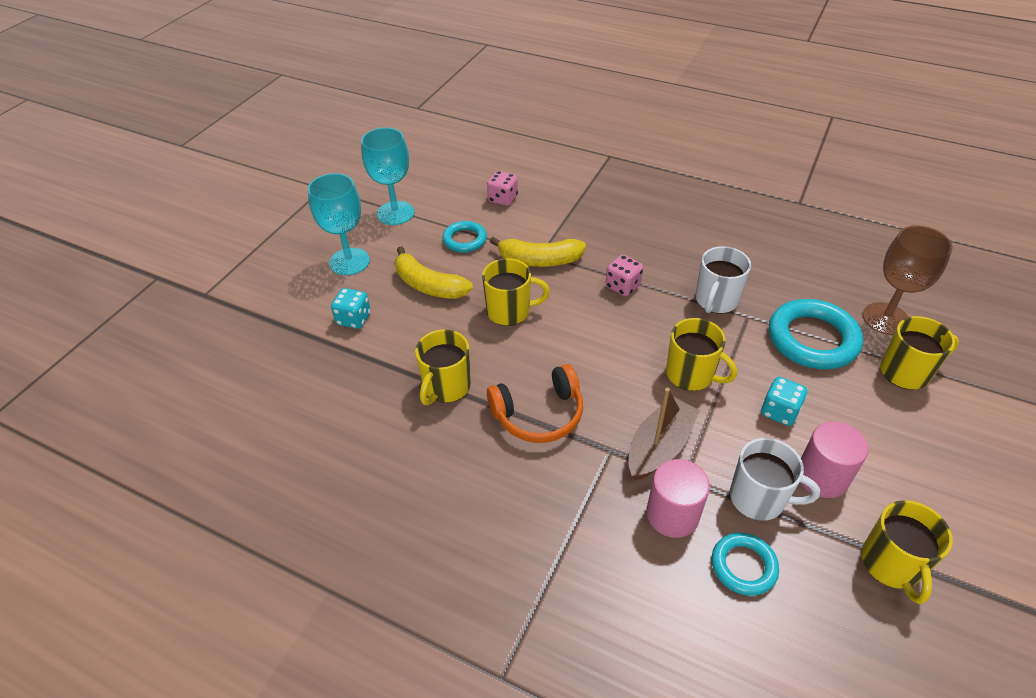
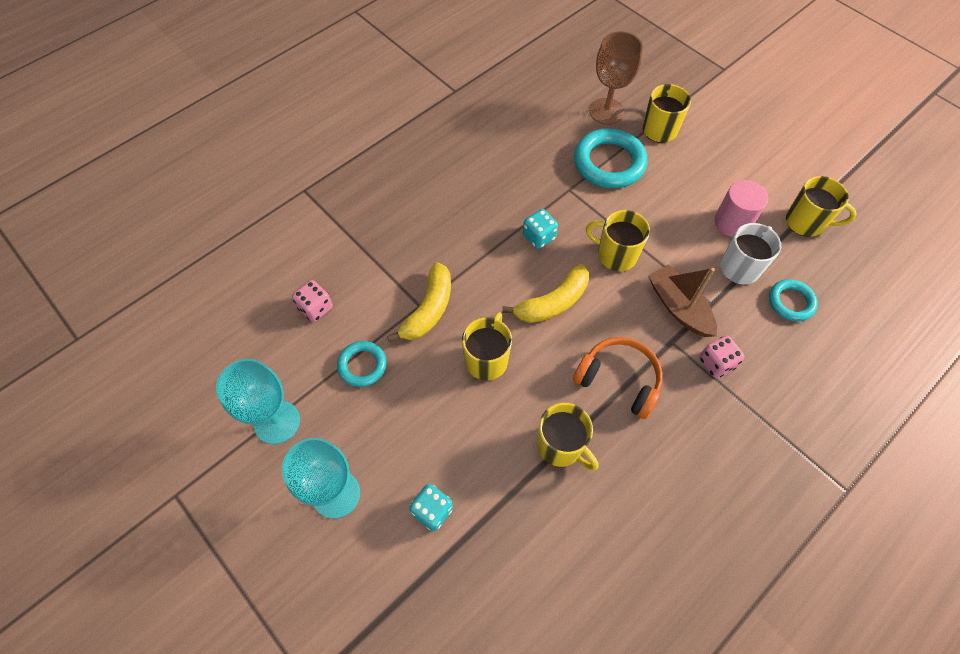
camera: 70 degrees left, 15 degrees up
yellow banana [395,246,473,299] -> yellow banana moved to [502,264,589,323]
orange headphones [487,364,583,443] -> orange headphones turned 60 degrees counterclockwise [573,337,663,419]
pink dice [606,255,643,296] -> pink dice moved to [699,336,745,378]
pink cylinder [647,459,710,538] -> none
yellow mug [666,318,737,391] -> yellow mug turned 120 degrees counterclockwise [586,210,650,271]
white mug [696,246,751,314] -> none
turquoise dice [761,377,807,426] -> turquoise dice moved to [523,209,558,249]

